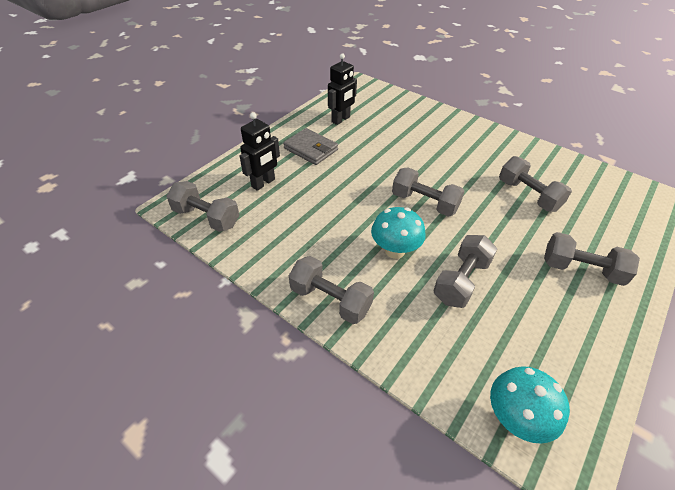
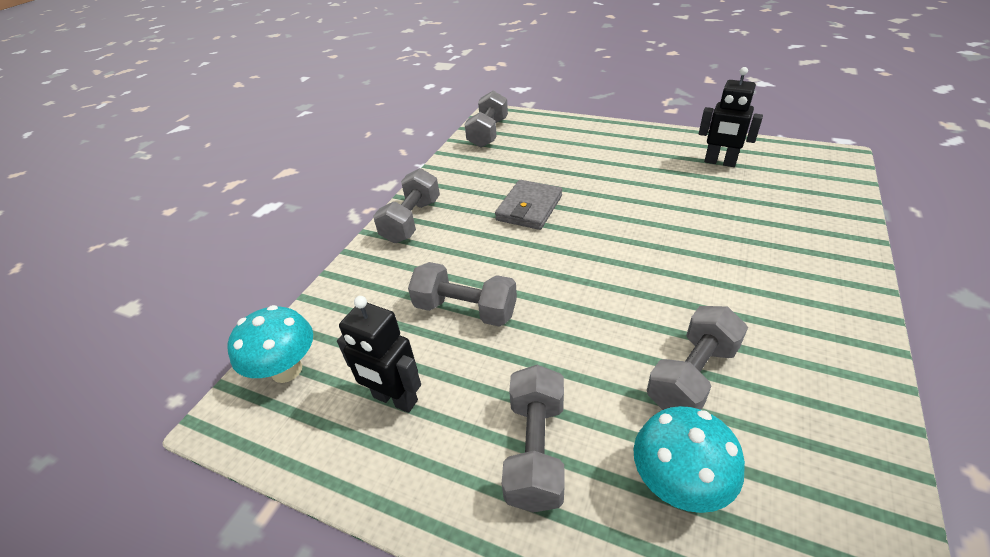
camera: 80 degrees right, 5 degrees down
black robot [240,112,280,191] -> black robot moved to [337,296,421,413]
grey wallet [283,128,338,165] -> grey wallet moved to [495,180,562,230]
turquoise mushroom [371,207,426,259] -> turquoise mushroom moved to [634,406,745,513]
grey dumbbell [392,167,464,217] -> none

